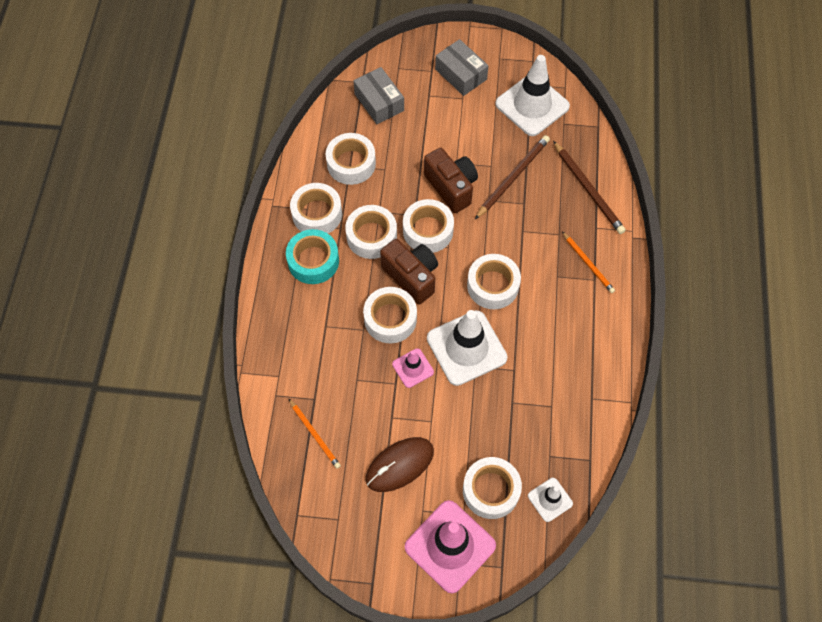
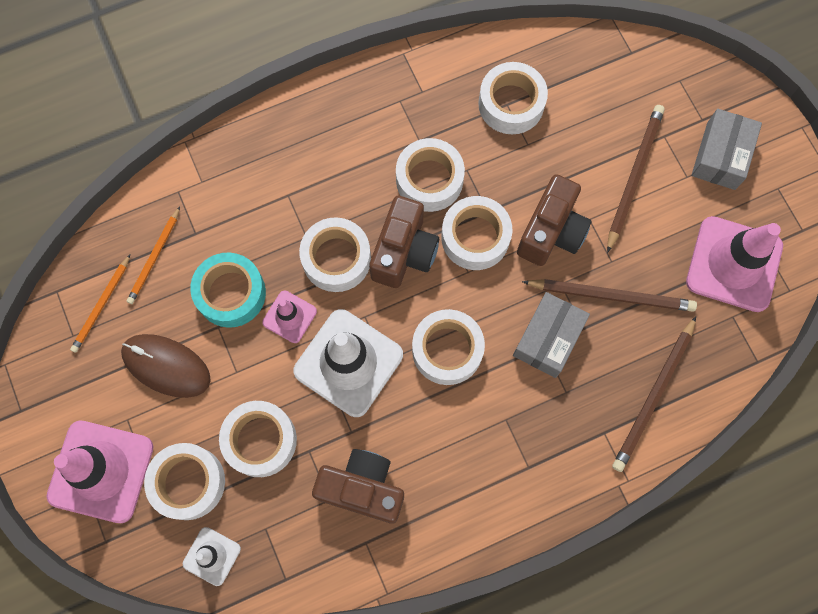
camera: 60 degrees right, 10 degrees up
turquoise tape [286,229,339,284] -> turquoise tape moved to [190,252,266,328]
white tape [290,183,342,233] -> white tape moved to [219,401,297,477]
grey box [354,67,404,124] -> grey box moved to [513,292,590,378]
white traffic cone [495,55,570,136] -> pink traffic cone [686,216,783,312]
orange pencil [562,232,615,293] -> orange pencil moved to [70,255,130,353]
none -> brown camera [312,449,404,524]
none -> brown pencil [607,105,665,253]

